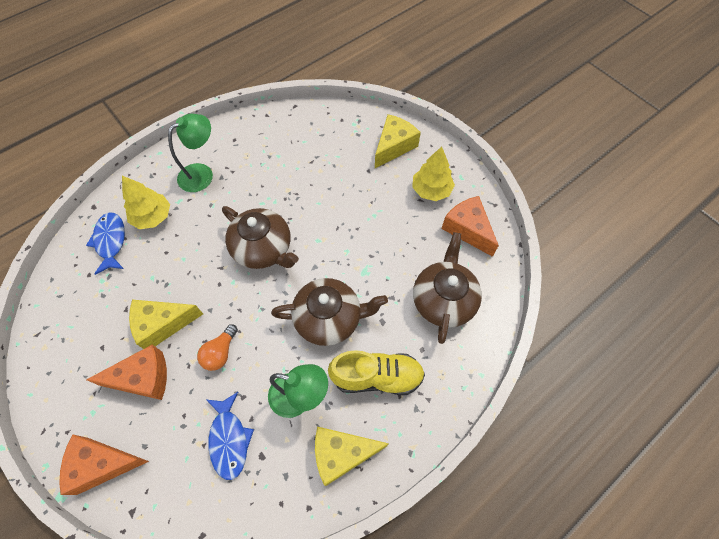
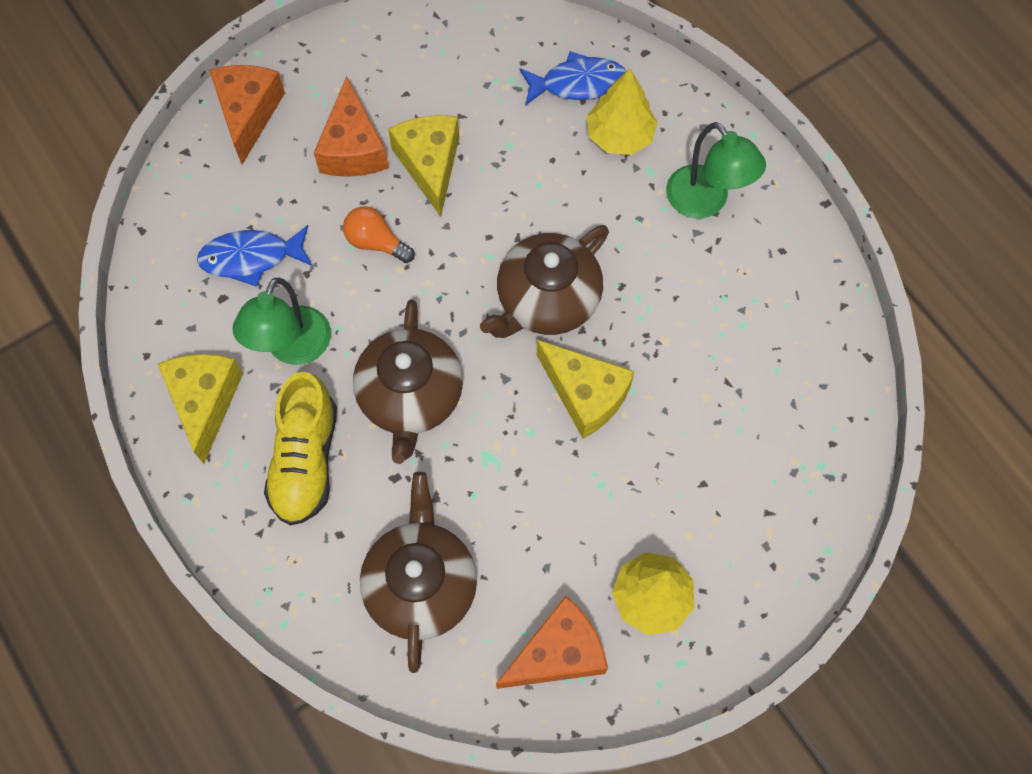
camera: 95 degrees right, 5 degrees up
yellow cheese [375,114,421,168] -> yellow cheese moved to [537,340,635,439]
brown teapot [413,232,482,344] -> brown teapot turned 105 degrees counterclockwise [360,472,477,673]

